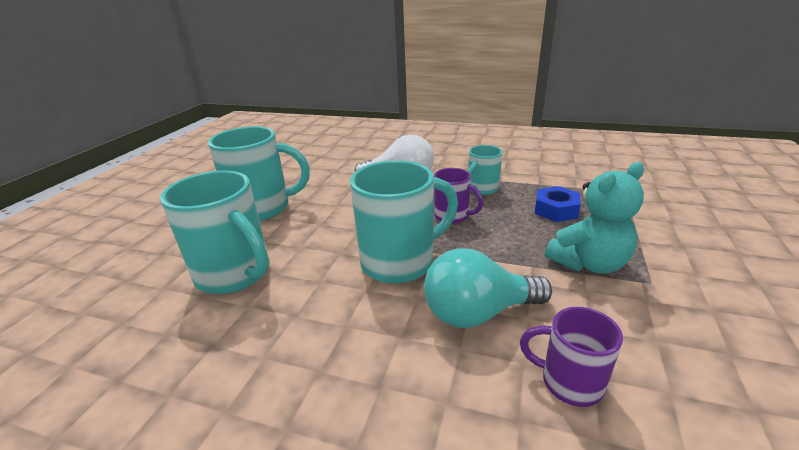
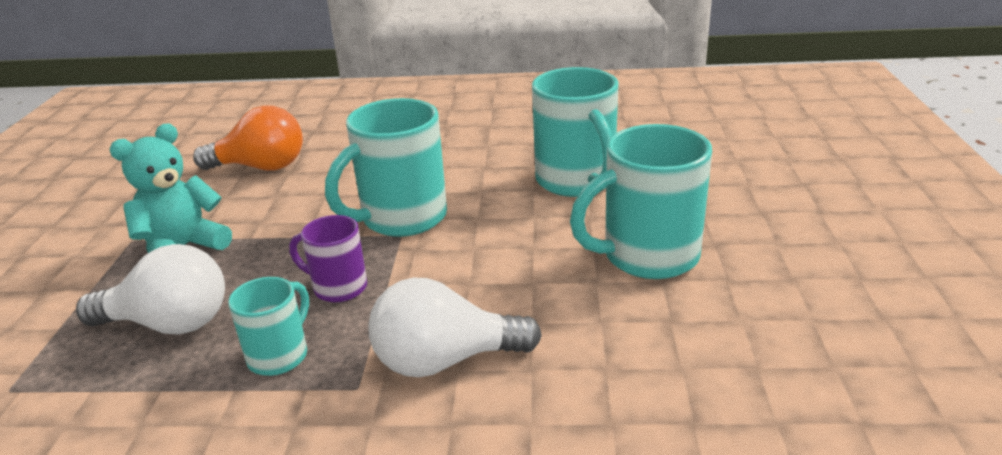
camera: 165 degrees right, 0 degrees up
turquoise mug [160,170,270,294] -> turquoise mug turned 135 degrees counterclockwise [532,67,619,197]
turquoise light bulb [424,249,552,328] -> none
purple mug [520,307,623,407] -> orange light bulb [193,105,303,171]
blue nut [534,186,581,222] -> white light bulb [76,244,225,335]

